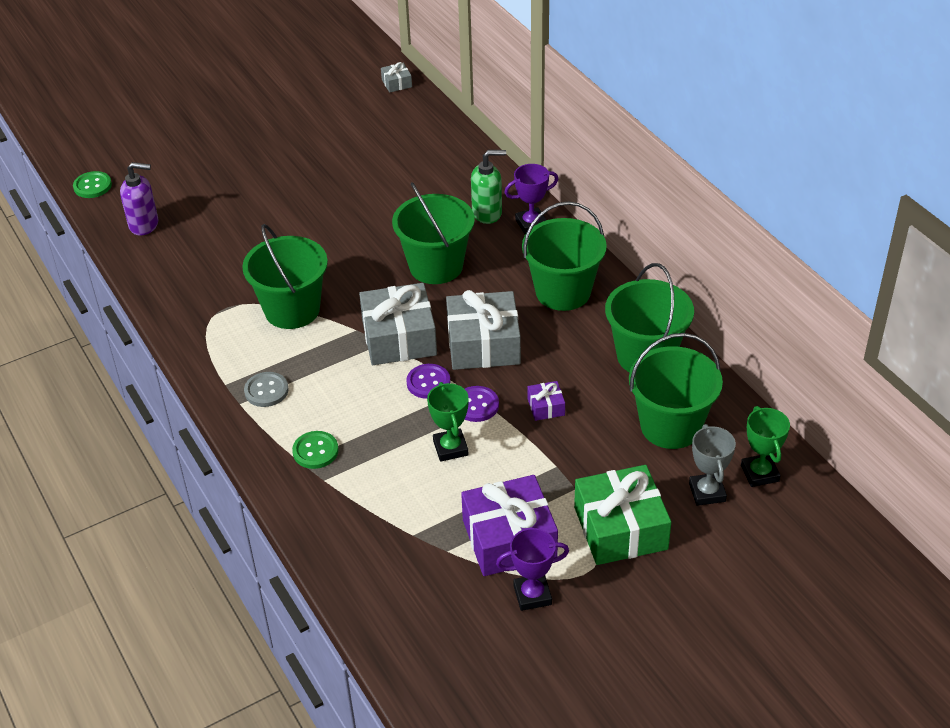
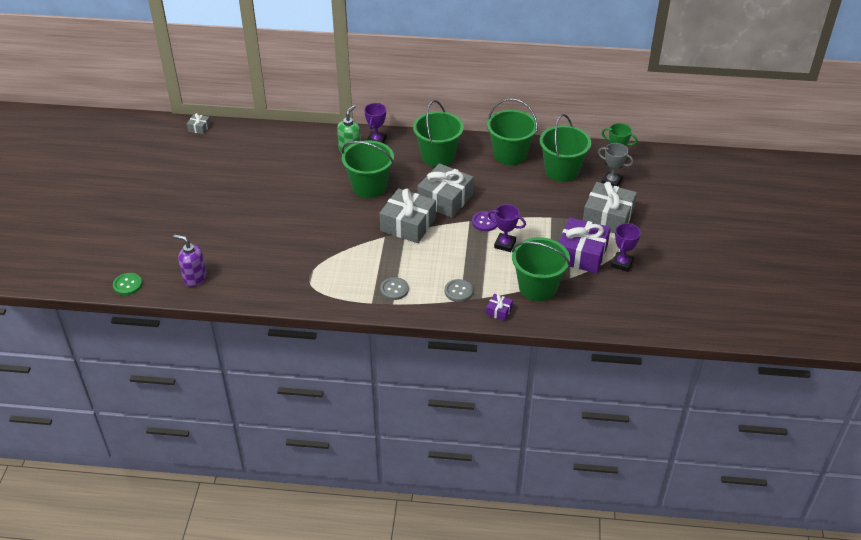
camera: 55 degrees left, 0 degrees up
purple soap dispenser [120,162,158,236] -> purple soap dispenser turned 105 degrees counterclockwise [173,234,207,287]
green bucket [242,224,328,329] -> green bucket moved to [512,237,570,301]
green button [292,431,338,469] -> grey button [445,279,473,302]
purple button [406,364,450,399] -> none
green trophy [427,382,469,462] -> purple trophy [488,204,526,252]
purple gift [527,381,565,421] -> purple gift moved to [486,294,513,321]
green gift [574,465,671,565] -> grey gift [583,182,637,233]

